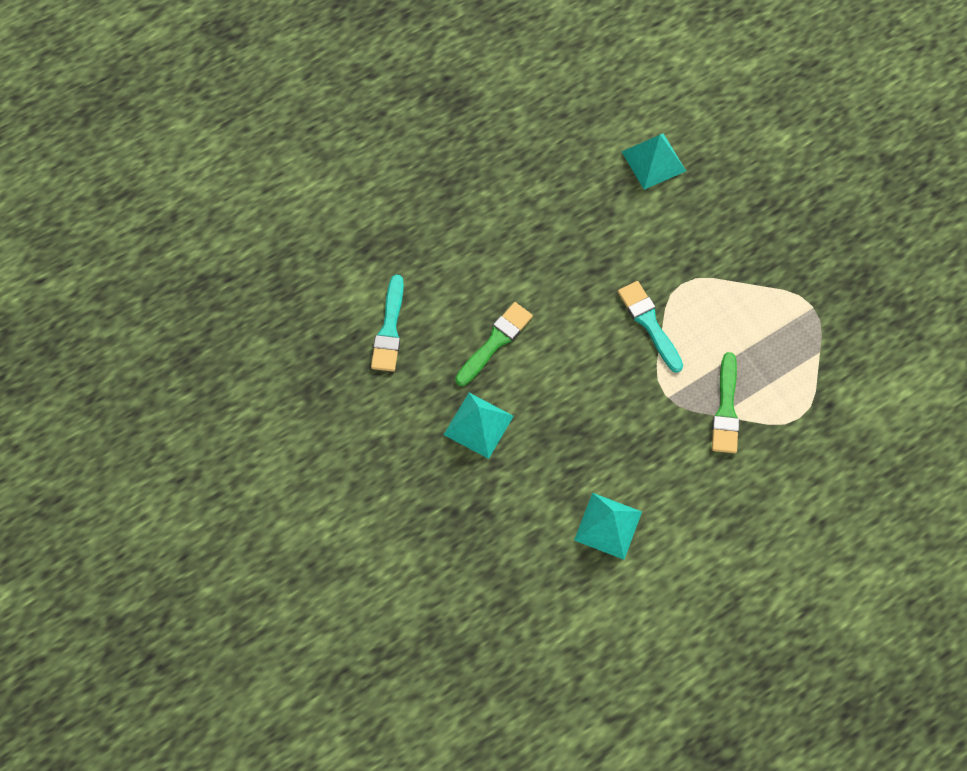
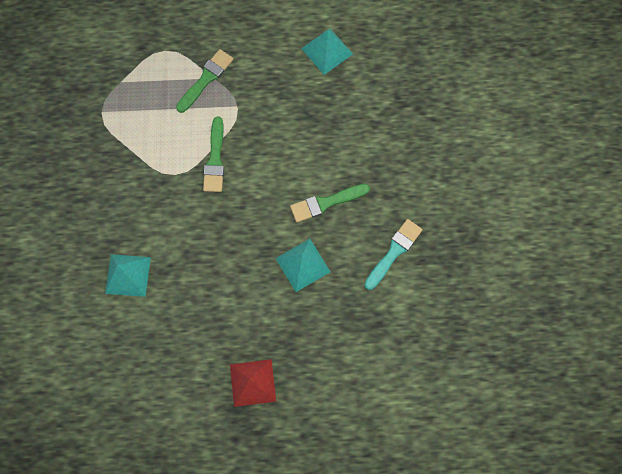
camera: 150 degrees left, 5 degrees up
turquoise pyramid [444,393,514,459] -> turquoise pyramid moved to [275,239,330,292]
turquoise brush [618,281,683,373] -> green brush [203,117,224,192]
none -> red pyramid [230,359,276,407]

